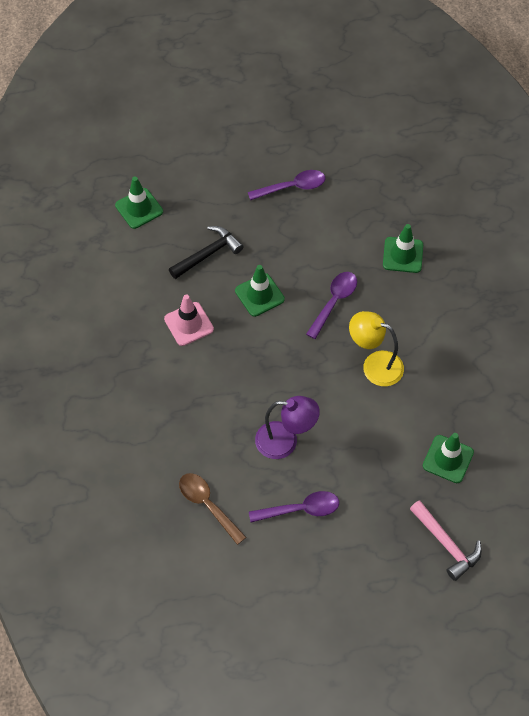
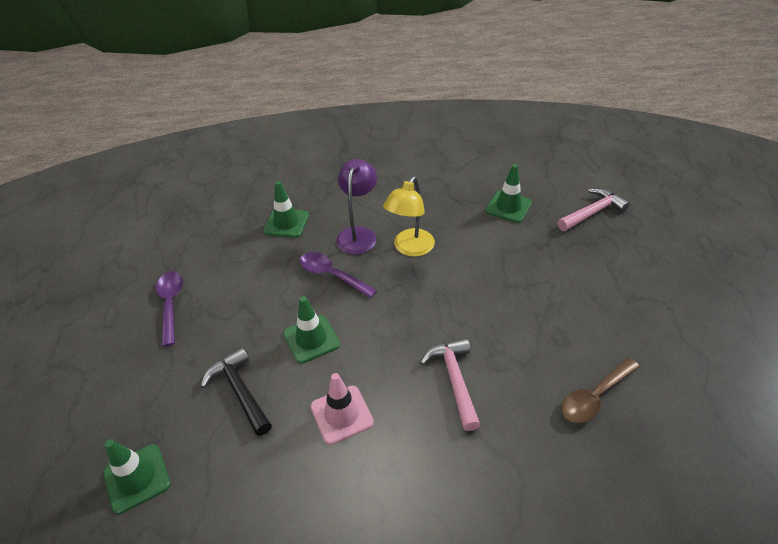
camera: 85 degrees left, 15 degrees down
purple spoon [249,491,339,522] -> none
purple lamp [255,396,320,459] -> purple lamp moved to [336,159,377,254]
none -> pink hammer [420,338,480,431]

